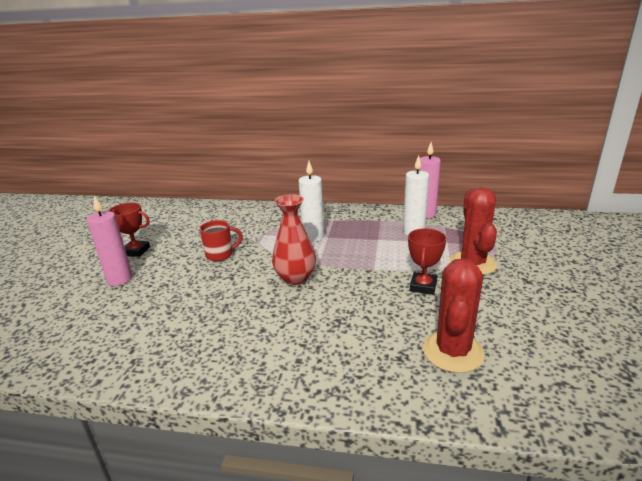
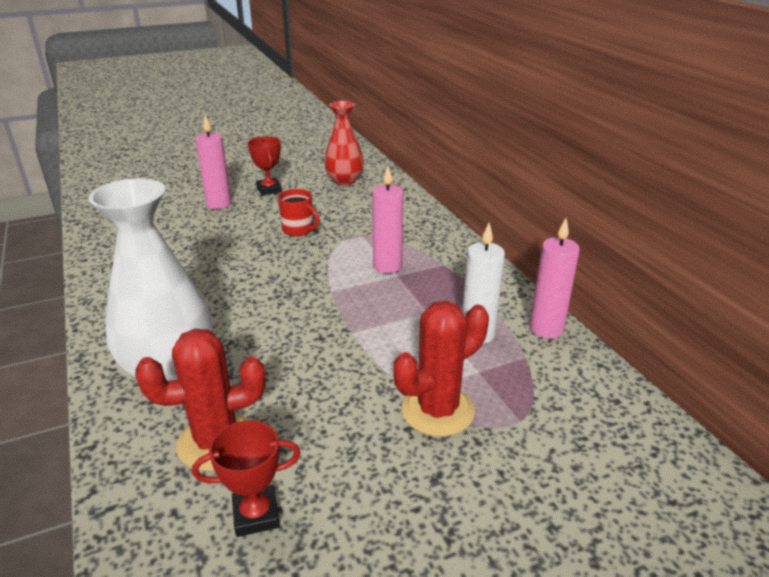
camera: 55 degrees right, 5 degrees up
red vase [272,194,316,285] -> red vase moved to [324,101,364,186]
white candle [299,161,324,242] -> pink candle [372,166,404,273]
red trophy [408,228,446,295] -> red trophy moved to [192,420,300,537]
none -> white vase [89,178,213,381]

